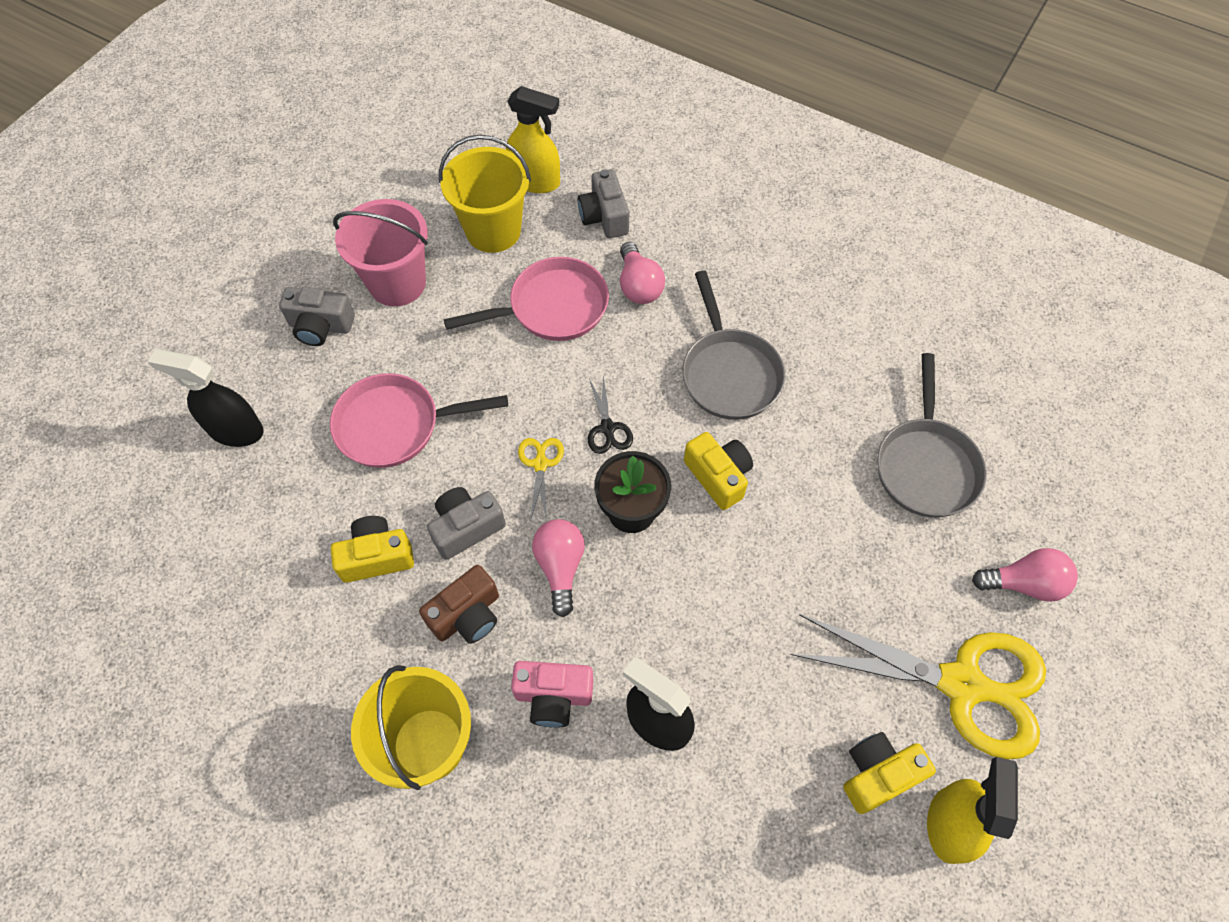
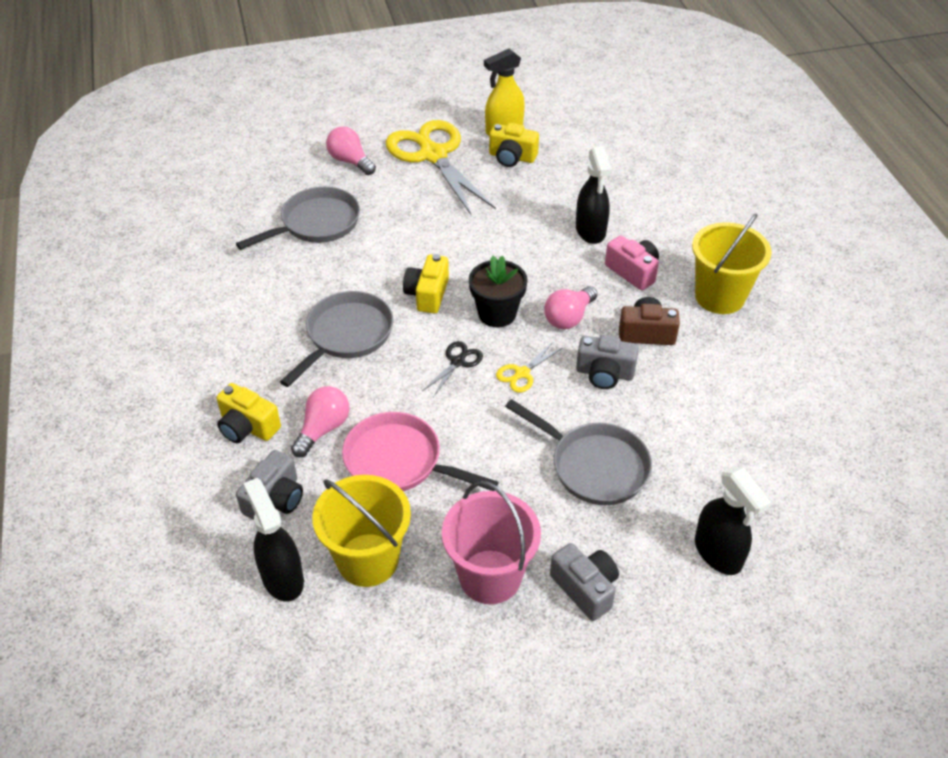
camera: 135 degrees left, 15 degrees down
pink pan [330,373,508,468] -> grey pan [505,399,652,505]
yellow camera [331,516,414,583] -> yellow camera moved to [217,383,281,443]
yellow spray bottle [506,86,560,193] -> black spray bottle [243,478,304,601]

